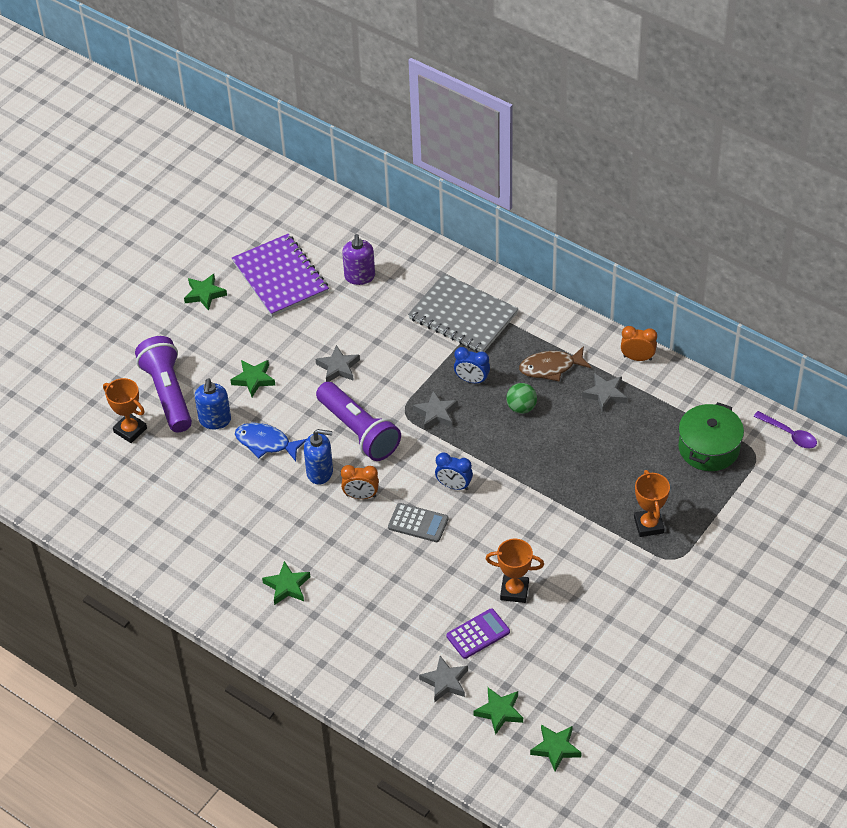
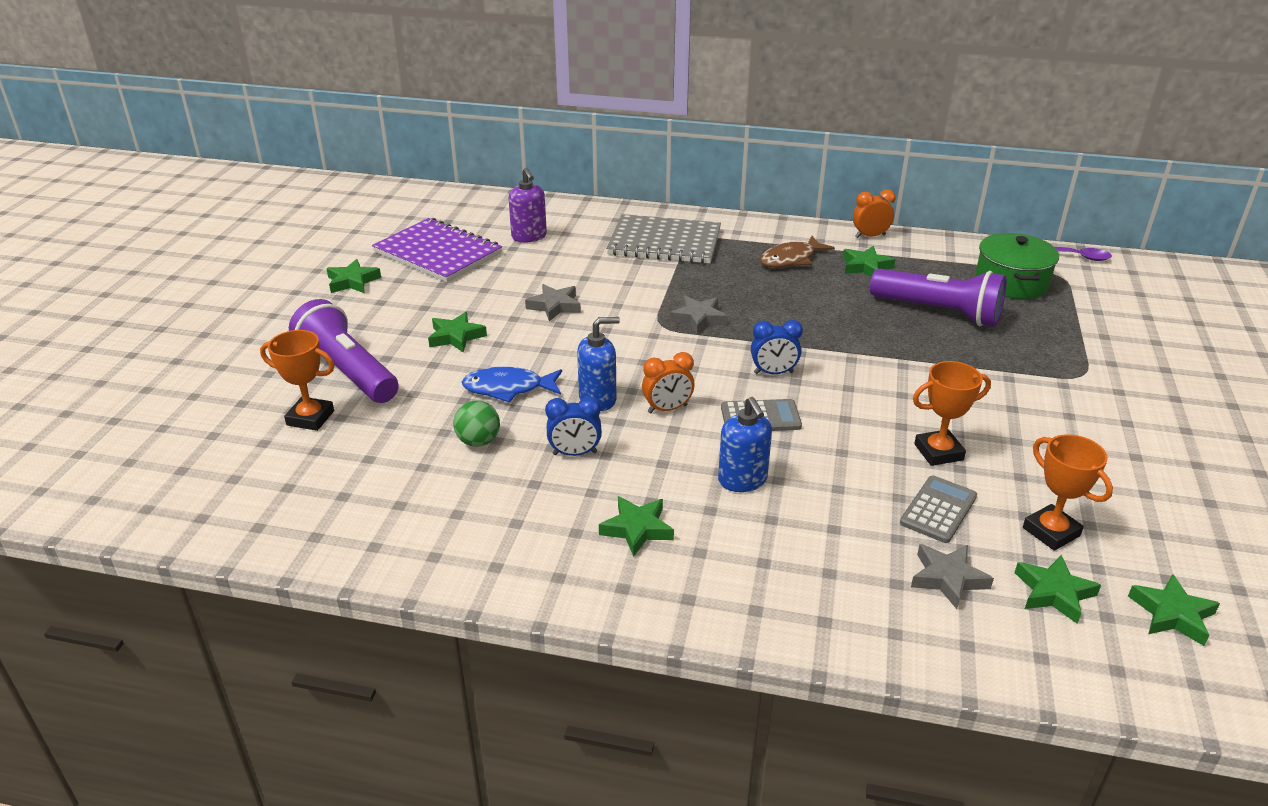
camera: 25 degrees left, 15 degrees down
blue soap dispenser [195,378,231,429] -> blue soap dispenser moved to [718,397,772,492]
purple flashlight [316,382,401,461] -> purple flashlight moved to [870,269,1007,326]
purple calculator [447,608,510,659] -> grey calculator [900,475,977,543]
blue clock [454,347,490,384] -> blue clock moved to [545,397,602,456]
green ball [506,383,537,414] -> green ball moved to [453,401,500,447]
grey star [582,373,627,413] -> green star [843,246,895,277]
orange trophy [634,470,670,537] -> orange trophy moved to [1023,434,1113,551]

